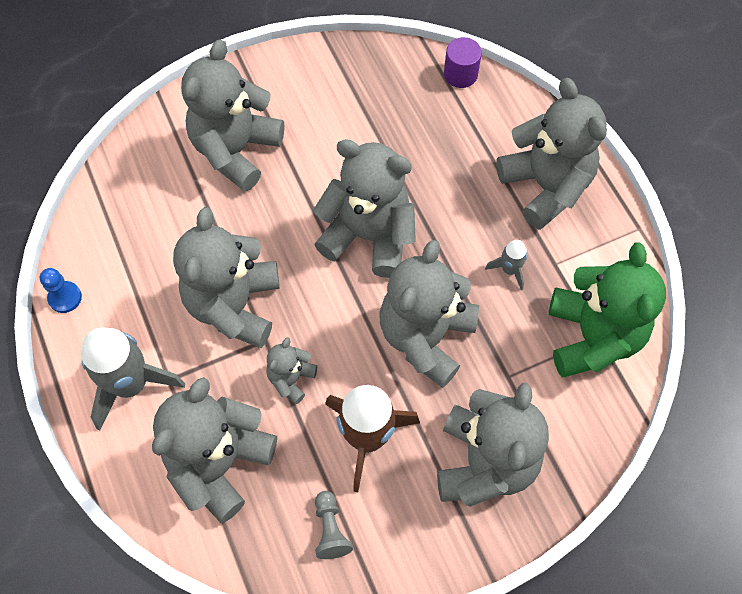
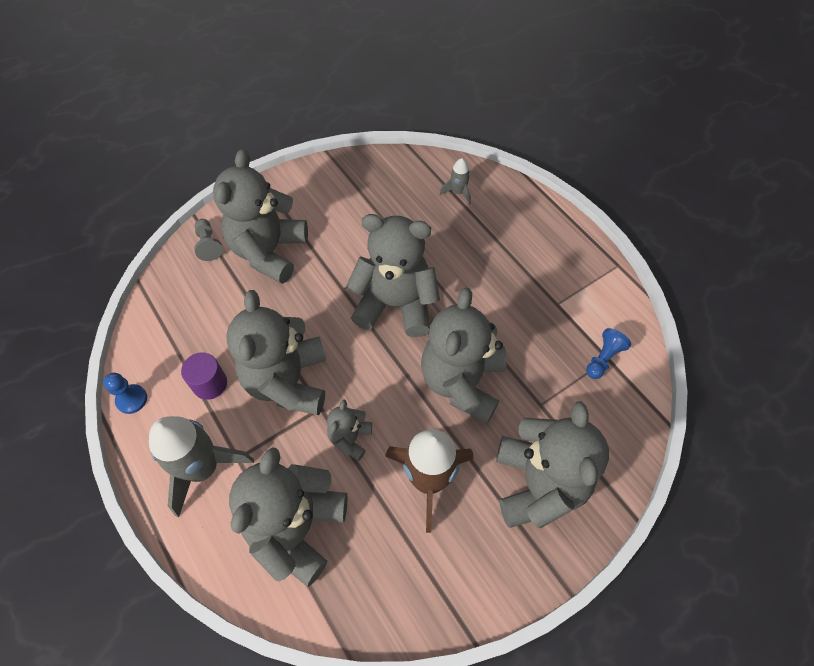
camera: 10 degrees left, 5 degrees down
grey pawn [315,491,353,559] -> grey pawn moved to [194,219,223,261]
purple cylinder [444,37,482,88] -> purple cylinder moved to [181,353,227,400]
grey rocket [485,240,528,290] -> grey rocket moved to [440,158,471,205]
grey teddy bear [496,78,607,230] -> none
green teddy bear [549,242,666,377] -> blue pawn [586,328,631,379]

